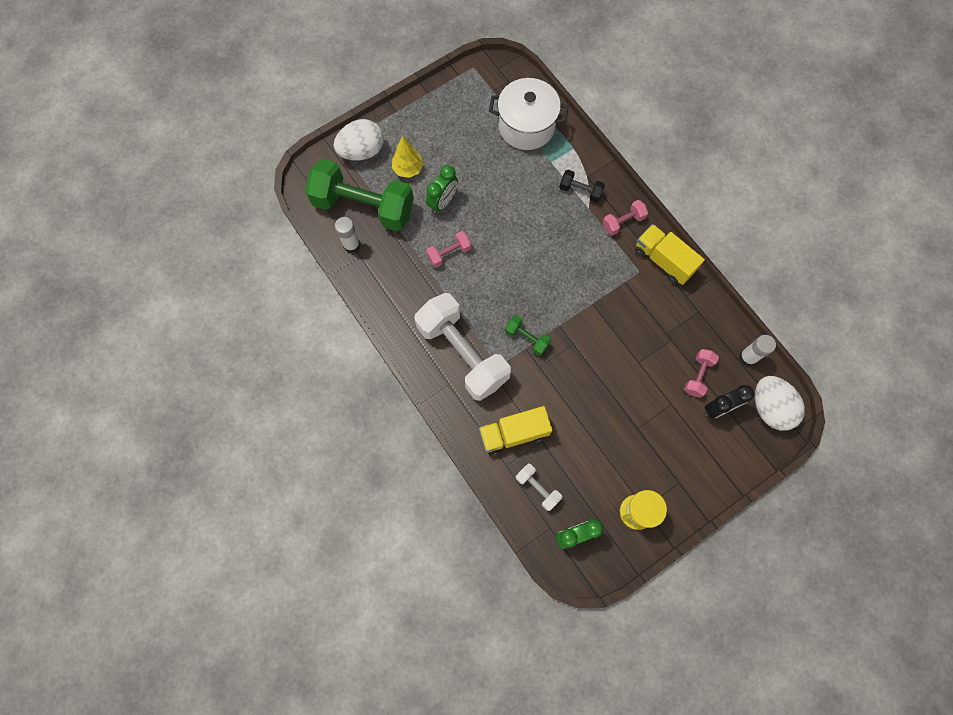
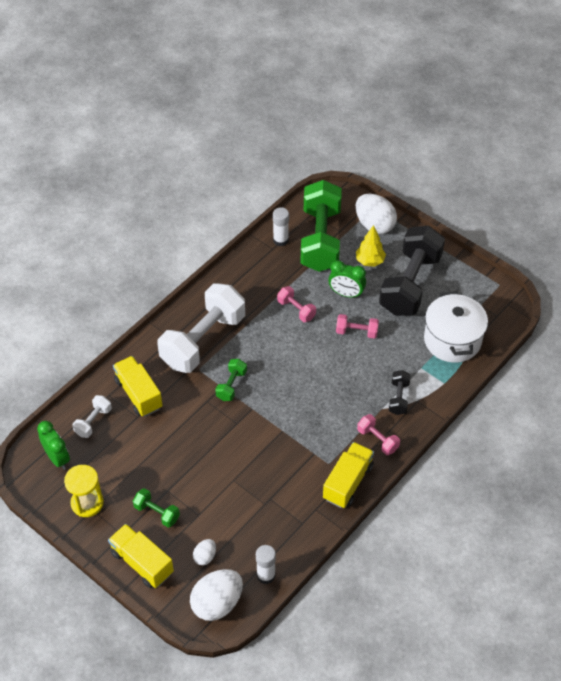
camera: 75 degrees right, 20 degrees down
pink dumbbell [684,349,719,398] -> pink dumbbell moved to [336,314,379,339]
black clock [704,385,754,419] -> white egg [193,539,216,565]
none -> yellow truck [108,524,174,588]
none -> green dumbbell [133,488,180,528]
none -> black dumbbell [379,226,445,316]

